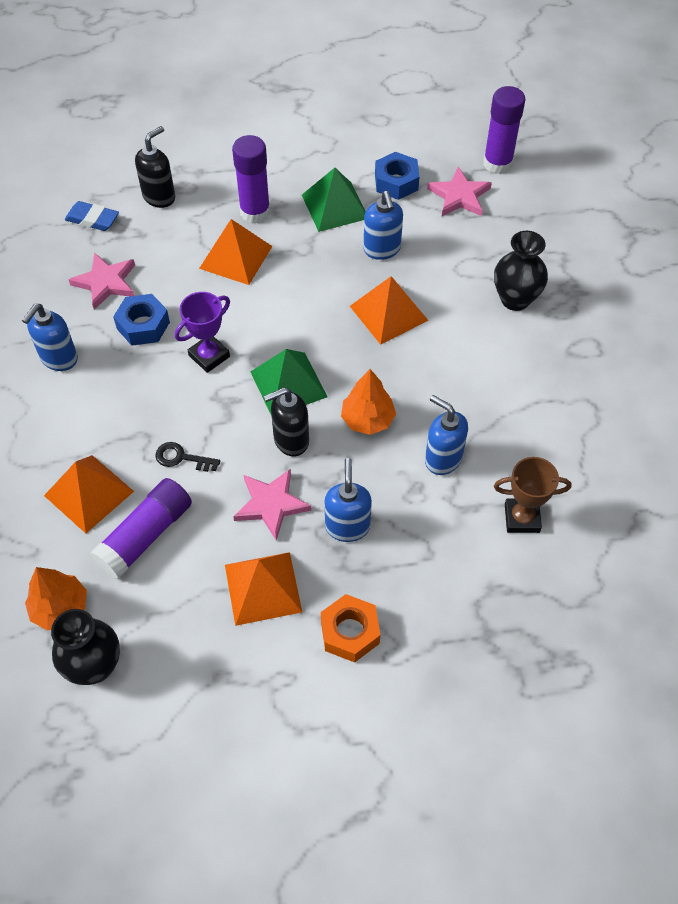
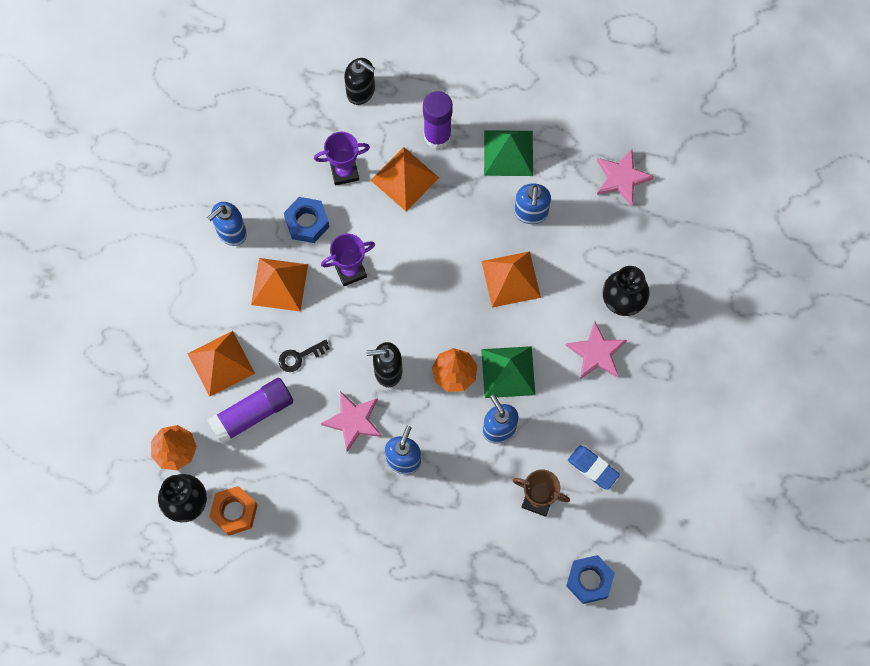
camera: 20 degrees right, 15 degrees up
blue eraser [65,201,119,231] -> blue eraser moved to [568,445,620,490]
pink star [69,252,135,310] -> pink star moved to [565,321,627,379]
black soap dispenser [135,126,175,208] -> black soap dispenser turned 60 degrees clockwise [344,58,375,105]
black key [155,442,220,472] -> black key turned 60 degrees counterclockwise [279,340,330,372]
orange pyramid [225,552,302,626] -> orange pyramid moved to [251,258,308,311]
green pyramid [251,349,328,414] -> green pyramid moved to [481,346,535,398]
orange nut [321,594,380,662] -> orange nut moved to [209,486,258,535]
blue nut [375,152,420,200] -> blue nut moved to [566,555,615,604]
purple glue stick [483,86,525,174] -> none
none -> purple trophy [314,131,370,186]

